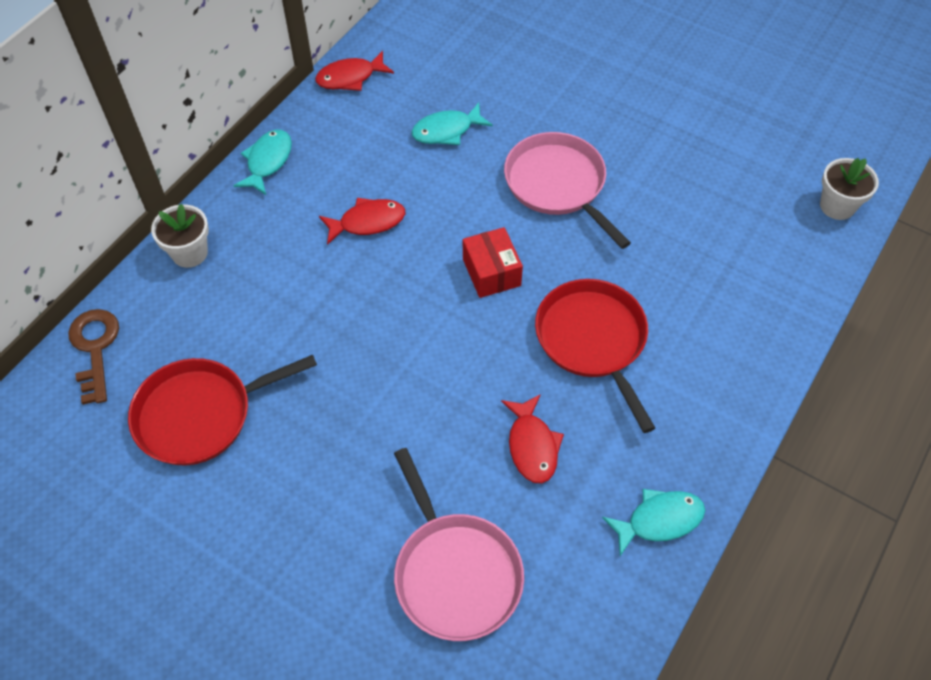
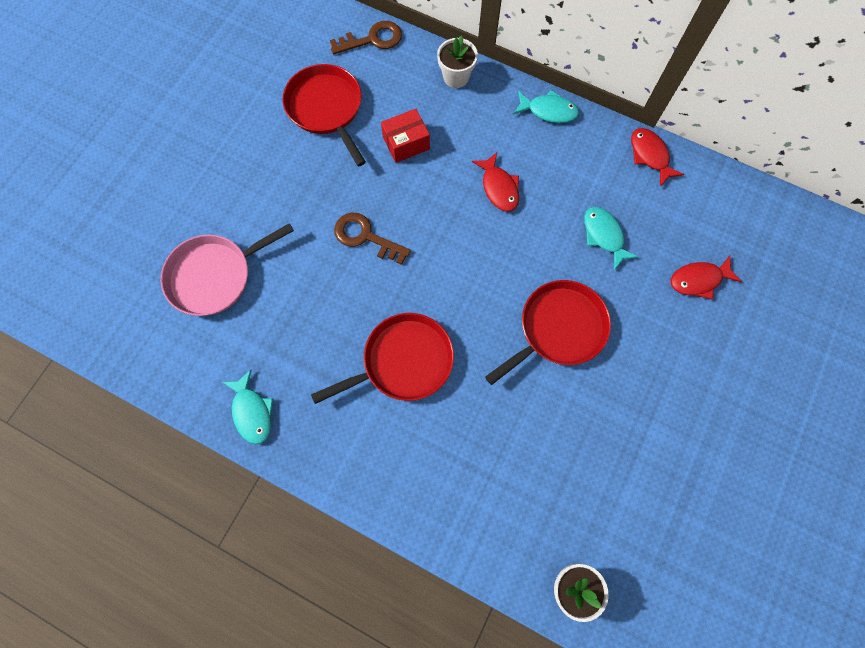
camera: 85 degrees right, 15 degrees up
red box [463,227,523,298] -> red box moved to [381,109,430,163]
red fish [501,394,564,483] -> red fish moved to [670,256,742,300]
pink pan [504,132,631,249] -> red pan [485,280,611,385]
none -> brown key [334,213,411,265]

